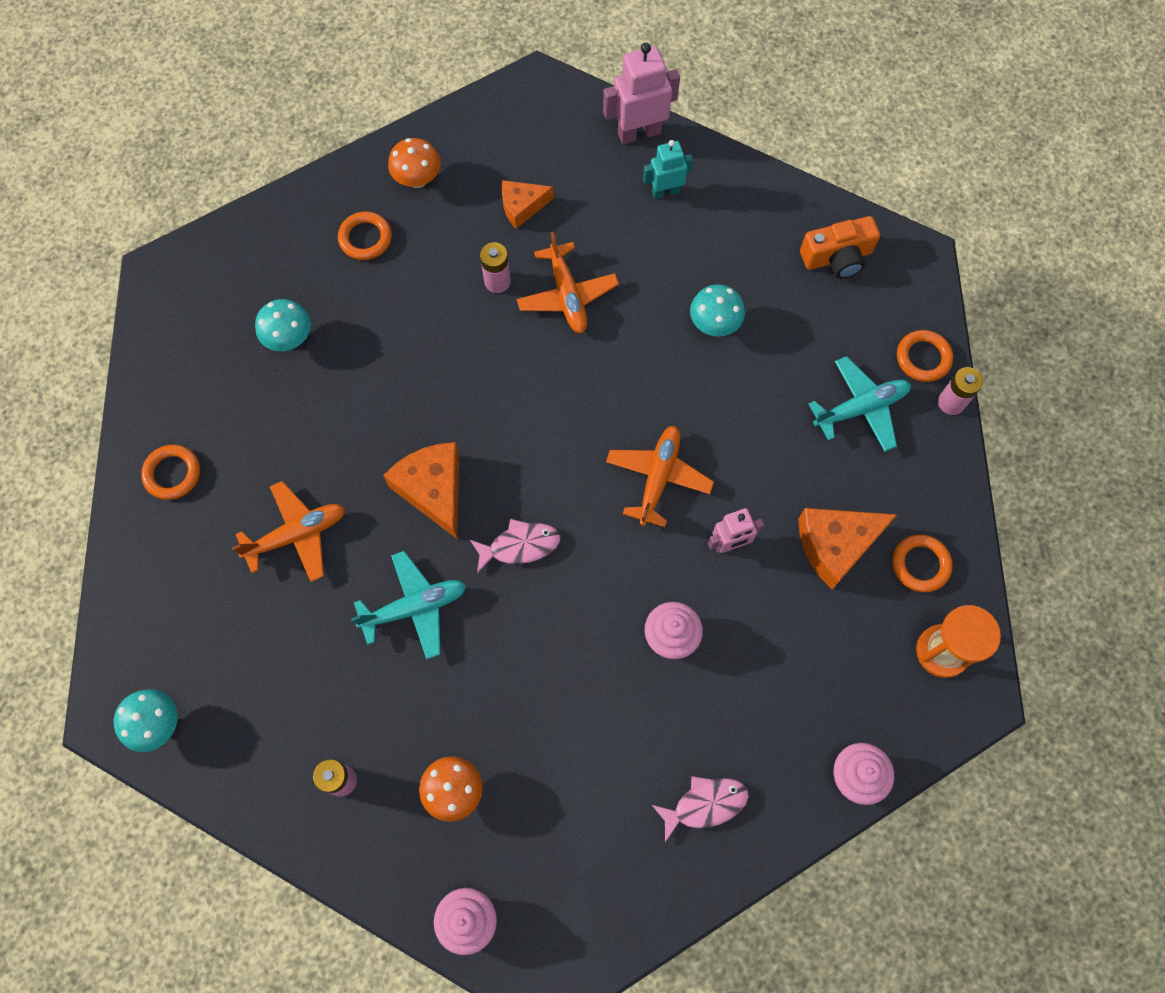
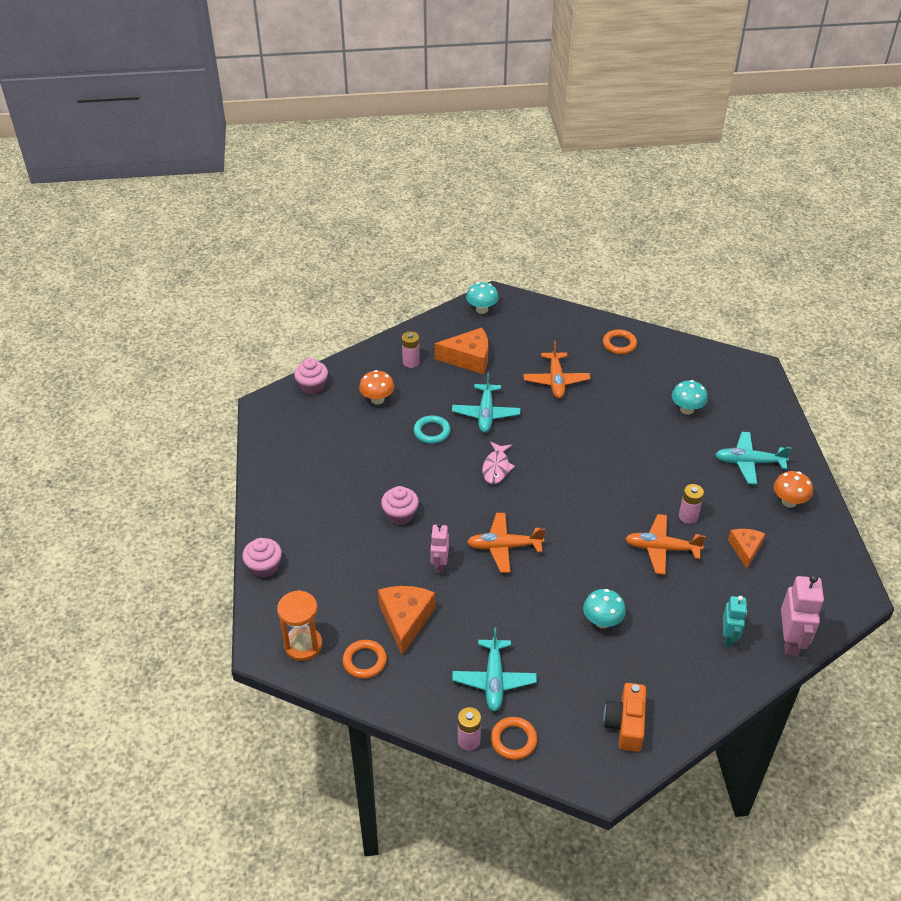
camera: 115 degrees right, 25 degrees down
orange ring [338,211,392,260] -> turquoise plane [715,432,792,484]
orange cheese [383,442,459,539] -> orange cheese moved to [435,328,488,374]
orange plane [606,426,714,527] -> orange plane turned 135 degrees clockwise [467,513,545,573]
pink fish [652,776,749,842] -> none
none -> turquoise ring [414,415,451,444]

